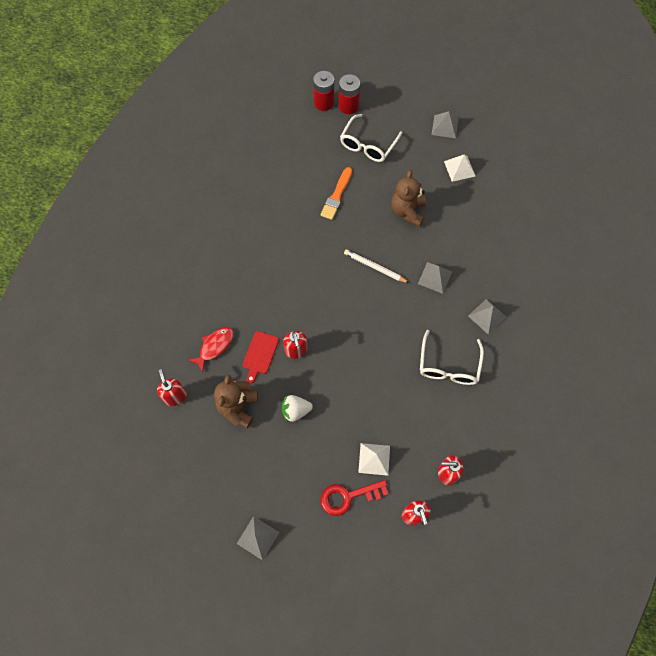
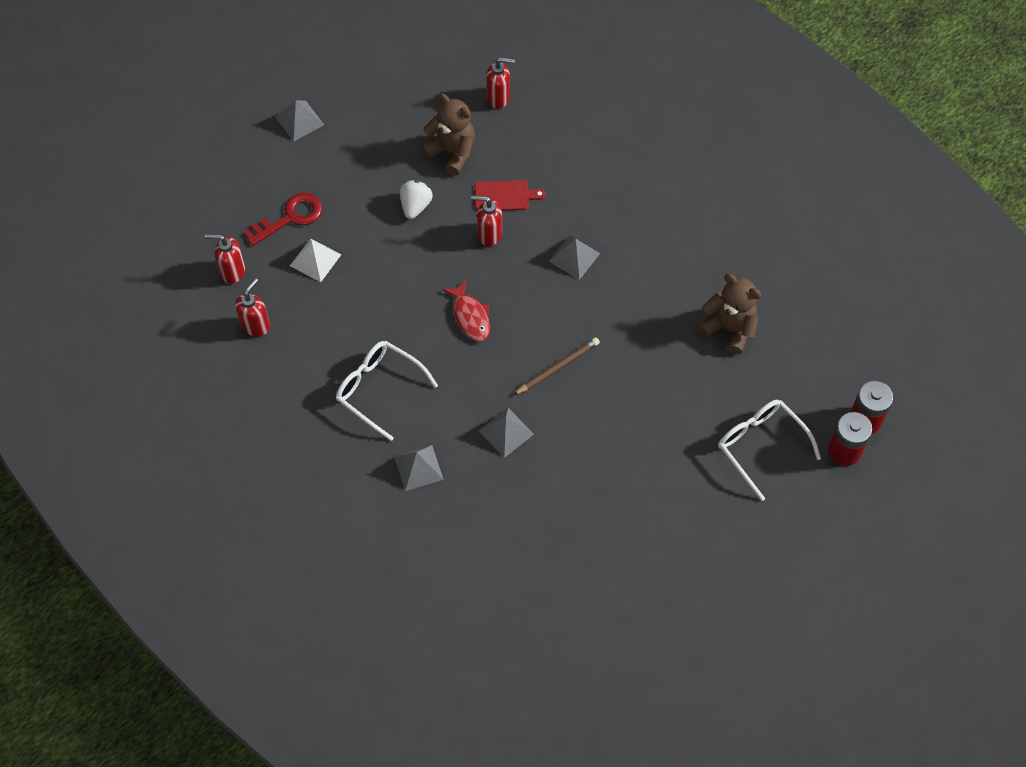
camera: 115 degrees right, 5 degrees down
red fish [188,327,233,373] -> red fish moved to [442,280,490,341]
red cutting board [243,331,279,383] -> red cutting board turned 135 degrees clockwise [475,180,546,211]
orange brush [320,167,352,220] -> none
red key [320,480,388,516] -> red key turned 45 degrees clockwise [244,193,322,246]
white pencil [344,249,409,283] -> brown pencil [513,337,600,395]
brown teddy bear [391,170,426,227] -> brown teddy bear moved to [698,274,761,354]
grey pyramid [432,111,458,138] -> grey pyramid moved to [549,235,600,280]
white pyramid [444,154,475,182] -> none

